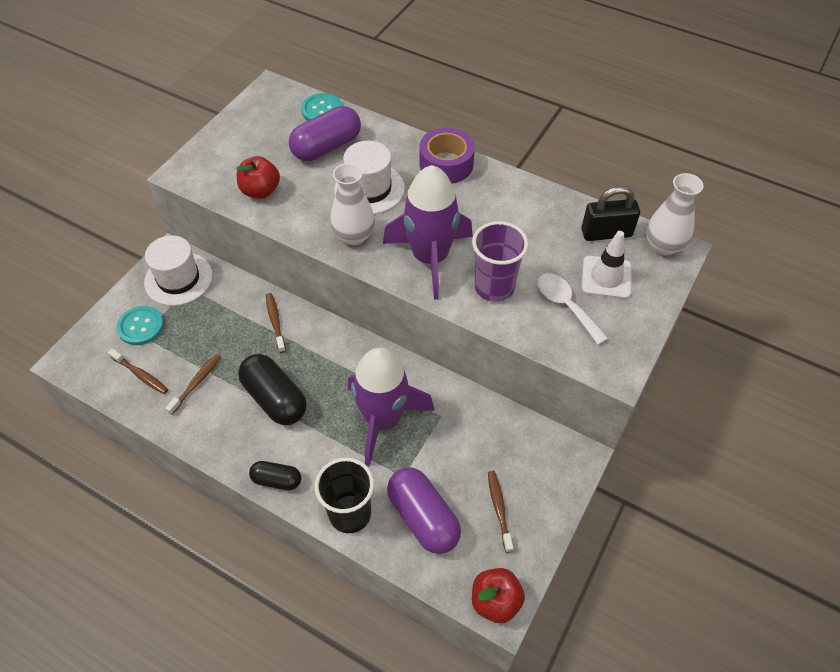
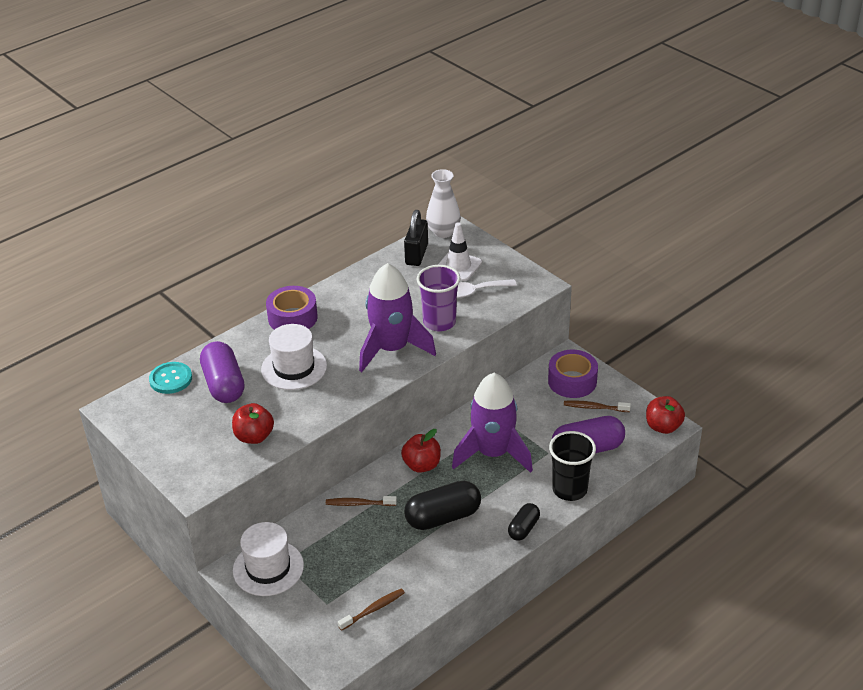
camera: 70 degrees left, 15 degrees down
turquoise button [117,306,164,345] -> none
brown toothbrush [165,354,221,415] -> none
white vase [330,163,375,245] -> none
none -> red apple [401,429,441,473]
none -> purple tape [548,350,598,398]

